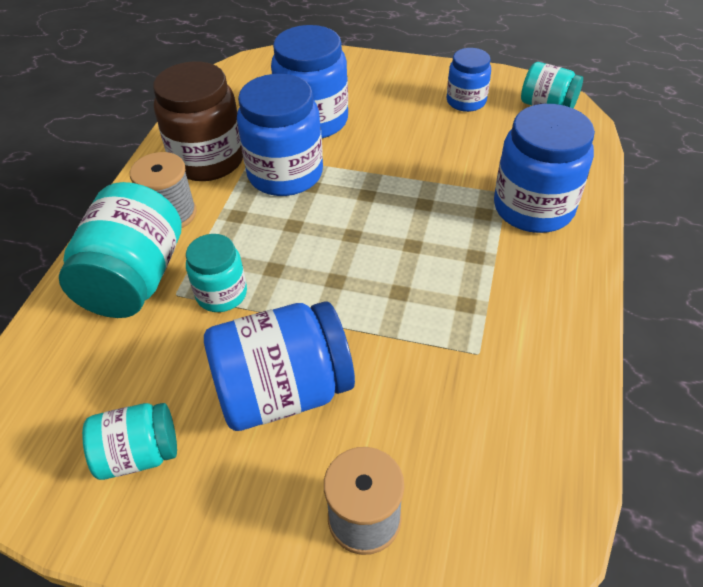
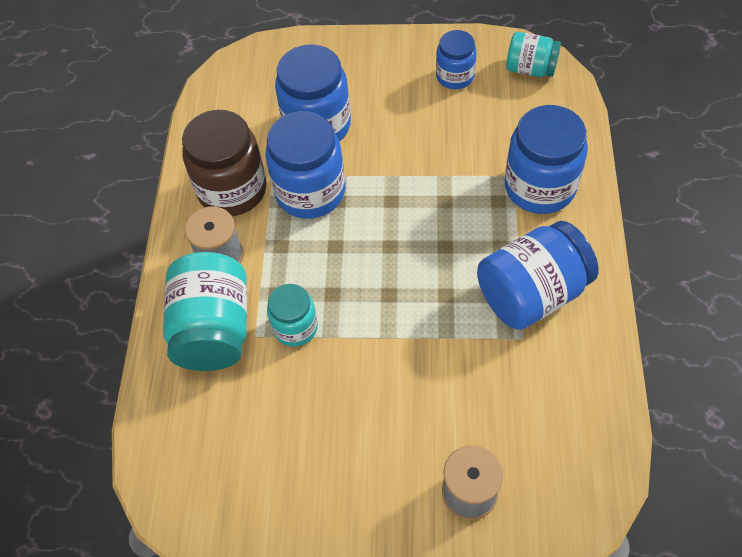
camera: 10 degrees left, 10 degrees up
turquoise jar [82,403,177,480] -> none
blue jar [204,301,355,431] -> blue jar moved to [477,221,598,330]

